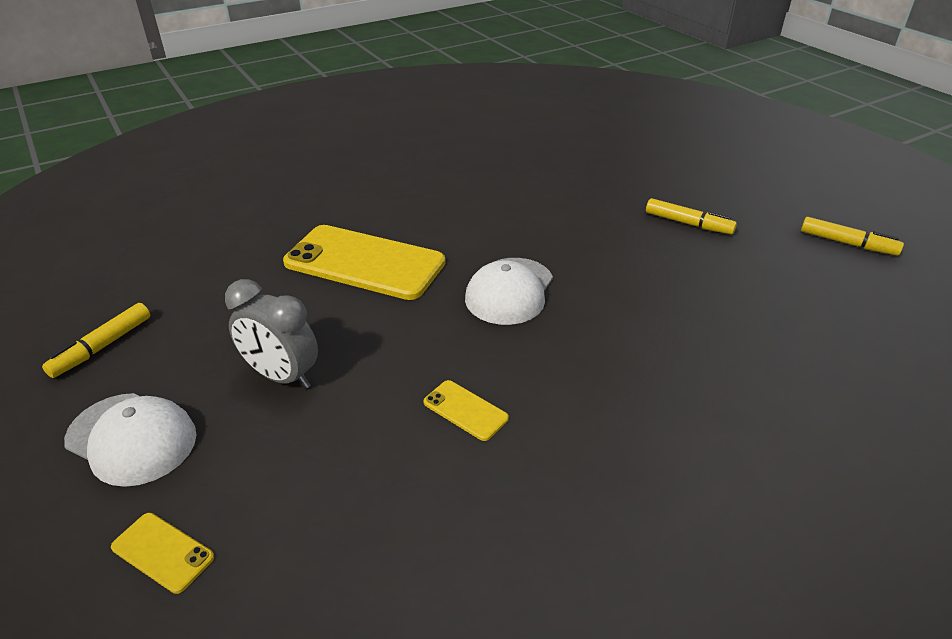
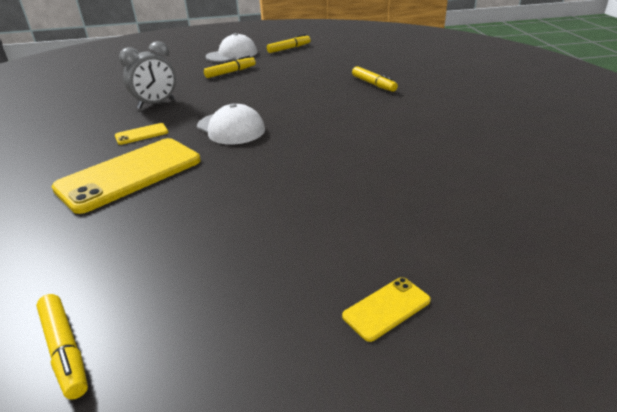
camera: 65 degrees left, 5 degrees down
white cap [64,393,197,487] -> white cap moved to [206,33,257,62]
grey clock [225,279,318,389] -> grey clock moved to [119,41,176,109]
yellow phone [424,380,509,441] -> yellow phone moved to [115,123,168,145]
none -> yellow marker [352,66,398,92]

